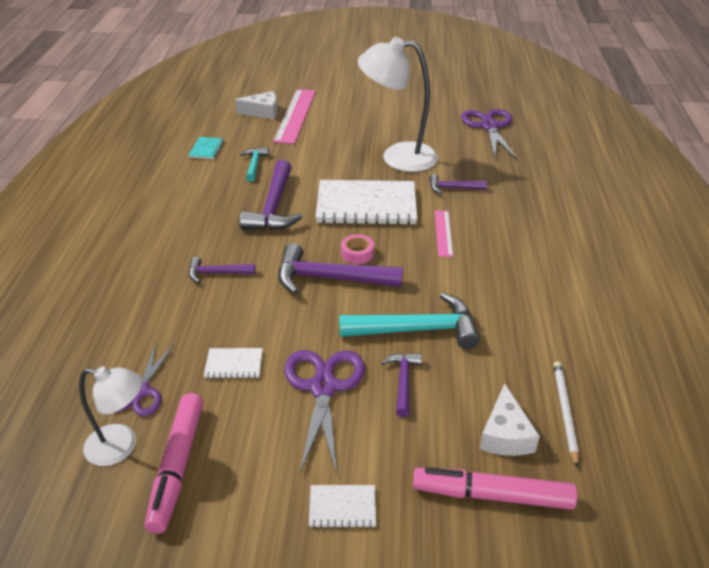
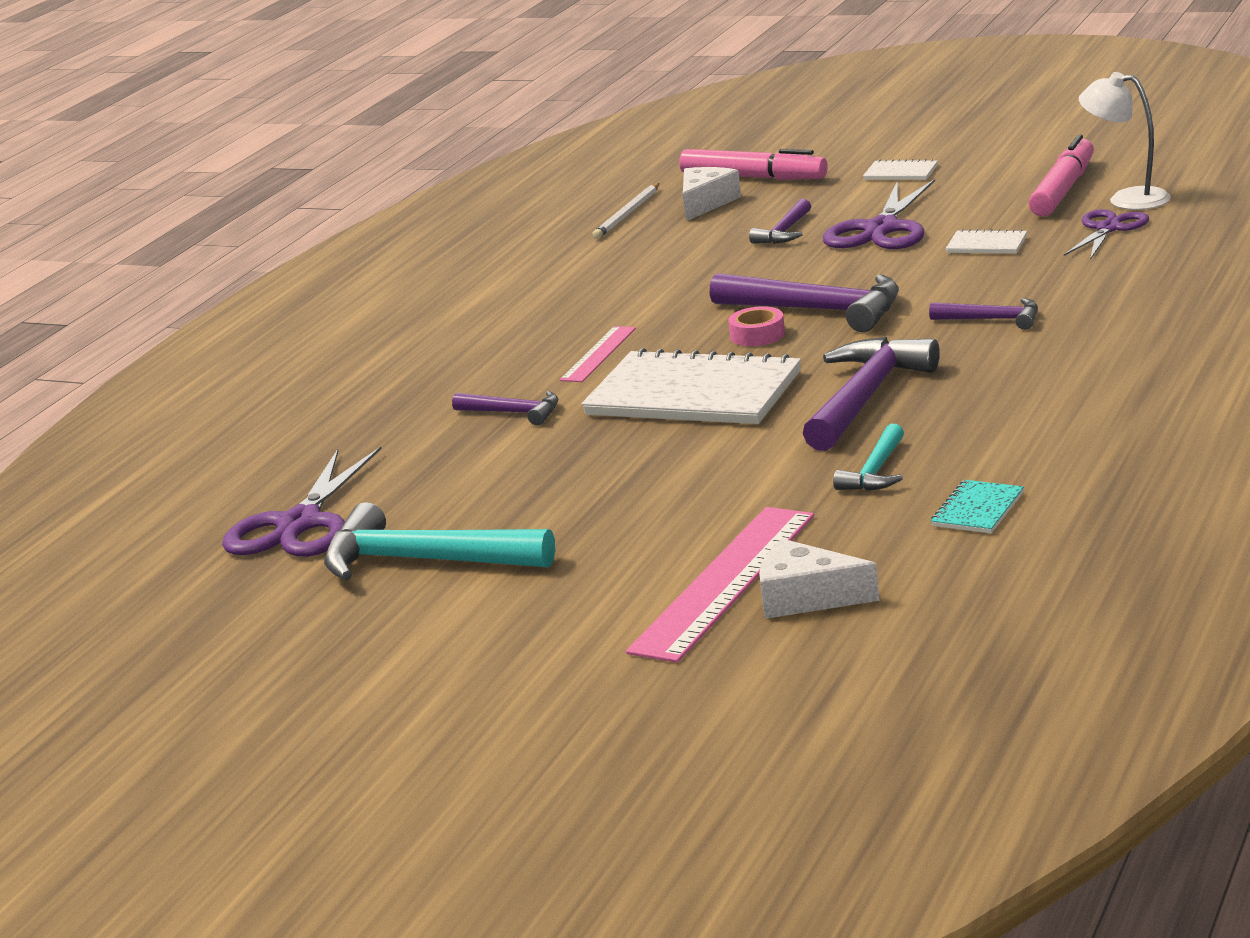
camera: 155 degrees left, 15 degrees down
turquoise hammer [339,293,480,349] -> turquoise hammer moved to [324,502,555,581]
white lamp [358,37,438,172] -> none

